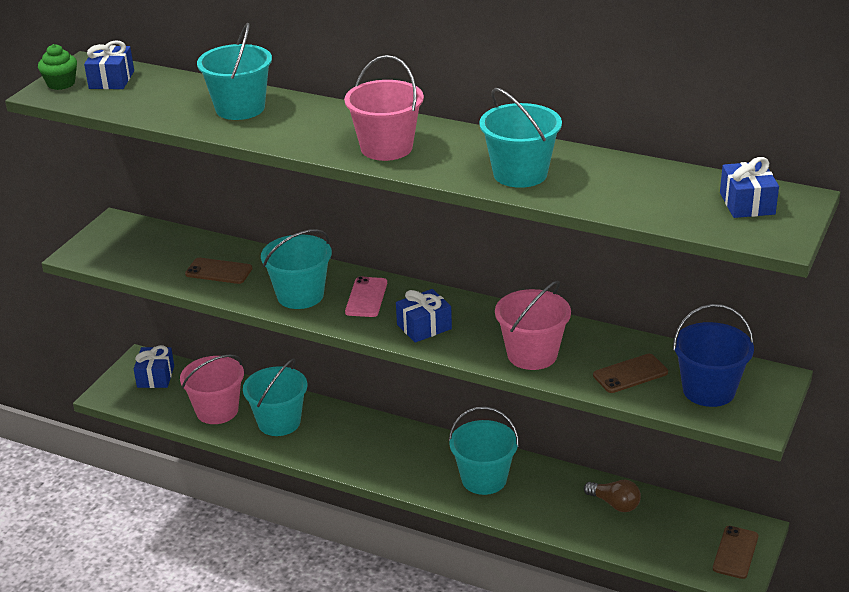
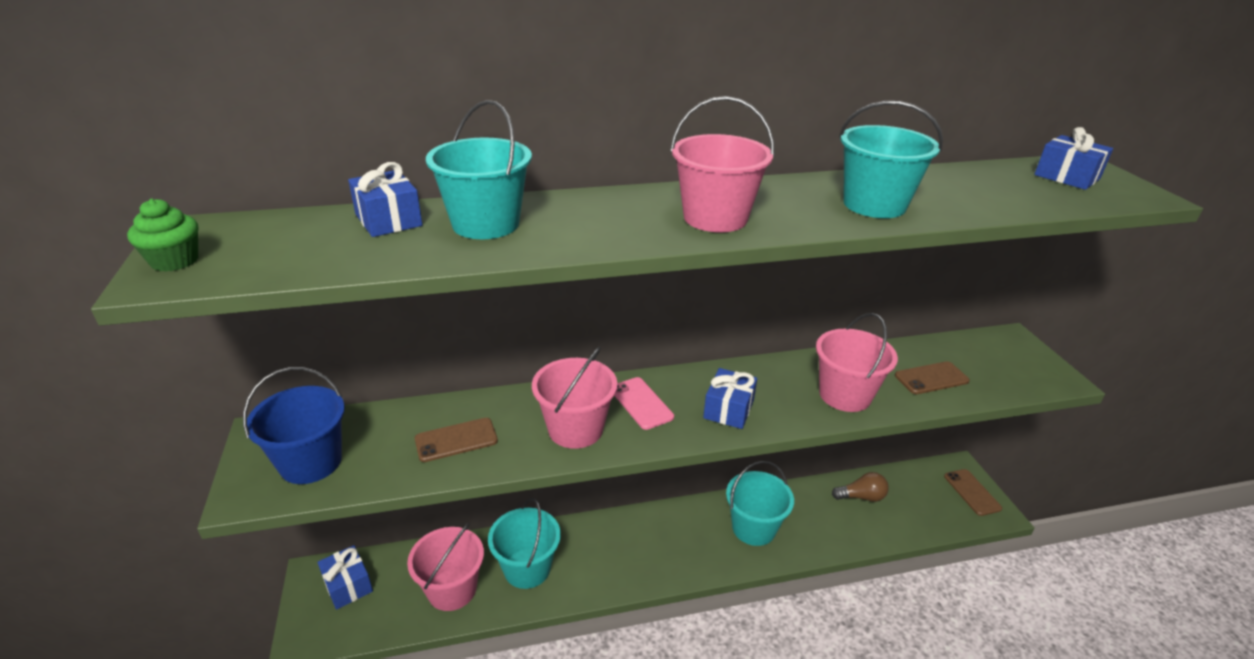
camera: 40 degrees left, 0 degrees up
blue gift [84,40,134,89] -> blue gift moved to [348,162,422,237]
turquoise bucket [261,229,332,309] -> pink bucket [532,347,617,449]
brown phone [593,354,668,393] -> brown phone turned 45 degrees clockwise [895,361,970,394]
blue bucket [673,304,754,407] -> blue bucket moved to [243,367,345,484]

